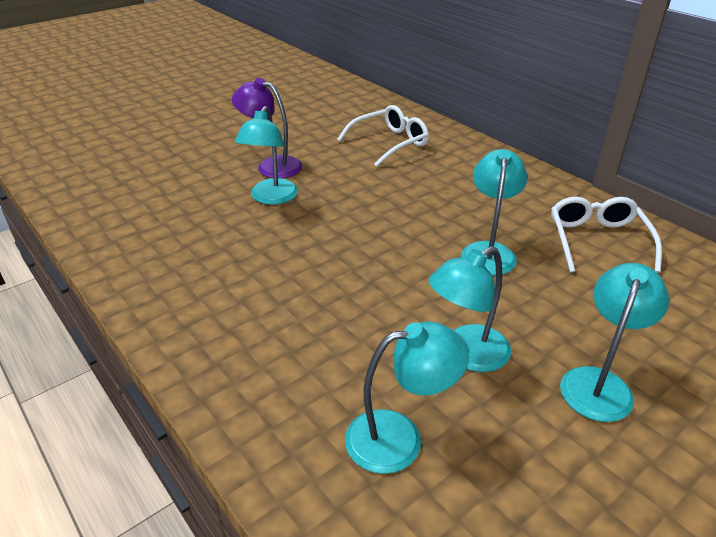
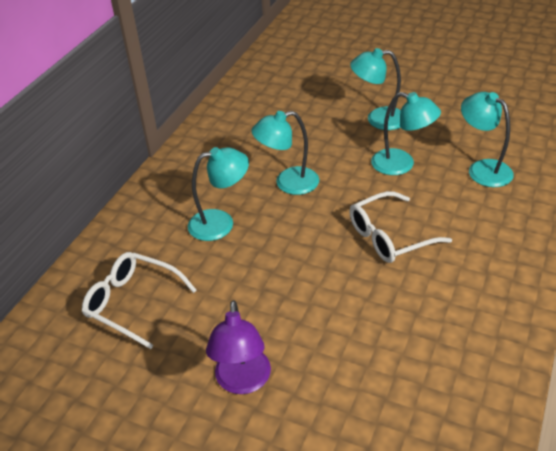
camera: 115 degrees left, 5 degrees up
turquoise lamp [235,106,298,205] -> turquoise lamp moved to [188,147,249,241]
white glasses [551,197,662,273] -> white glasses moved to [349,191,452,263]

